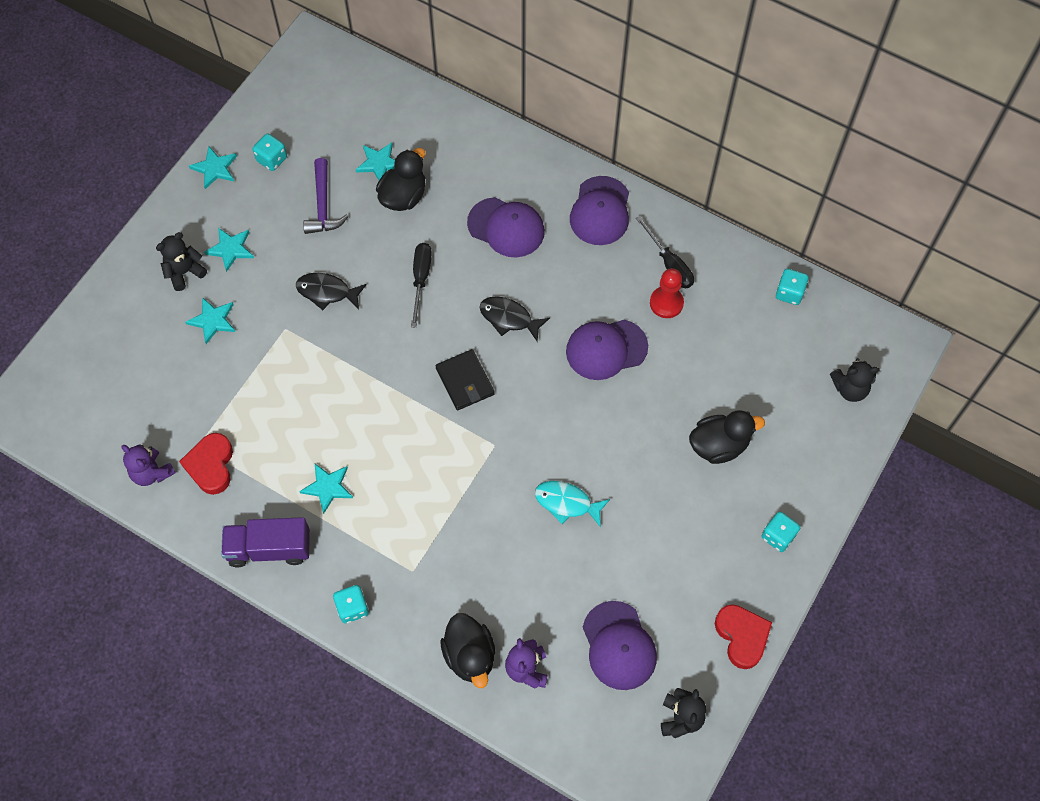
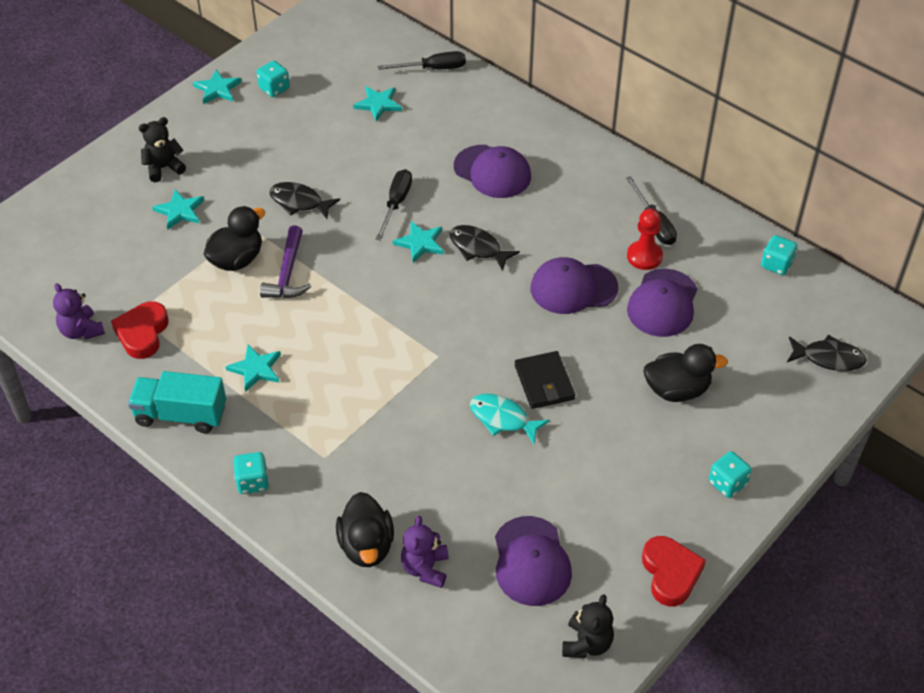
camera: 10 degrees right, 15 degrees down
turquoise star [204,228,254,272] -> turquoise star moved to [393,221,444,263]
purple truck [221,517,310,567] -> turquoise truck [128,371,226,433]
purple hammer [303,158,348,234] -> purple hammer moved to [260,225,311,298]
black duck [376,148,425,211] -> black duck moved to [204,206,265,271]
black wallet [435,349,495,411] -> black wallet moved to [515,351,575,409]
purple cap [570,176,629,245] -> purple cap moved to [627,269,698,337]
black teddy bear [830,358,879,402] -> black fish [787,335,867,371]
none -> black screwdriver [378,51,466,70]

